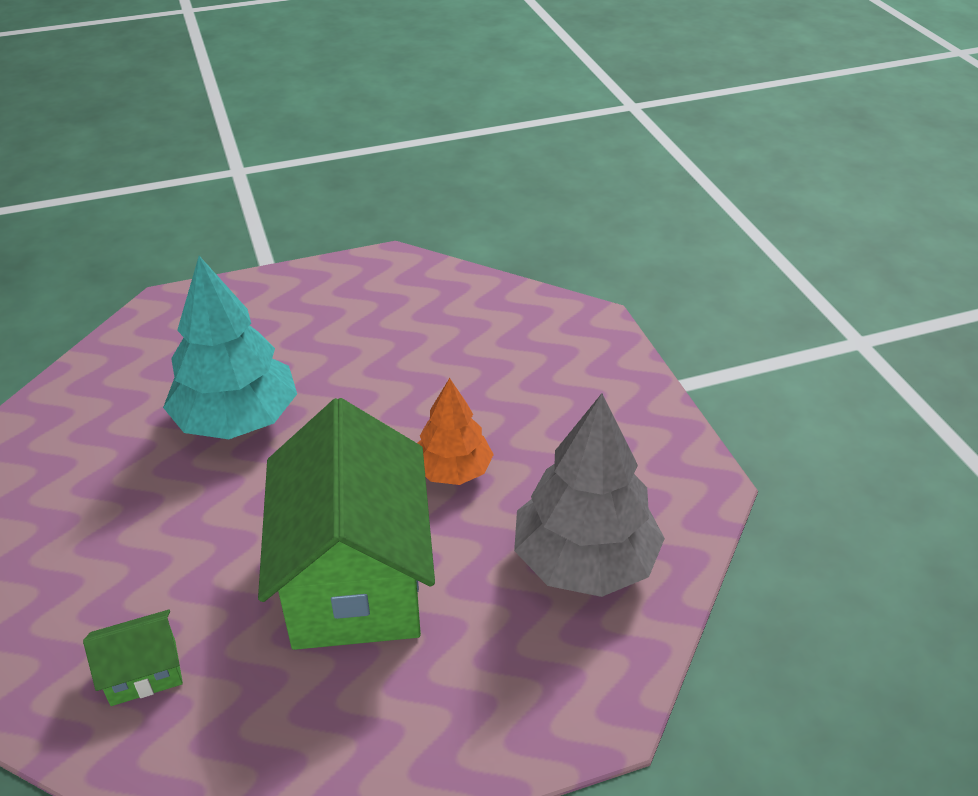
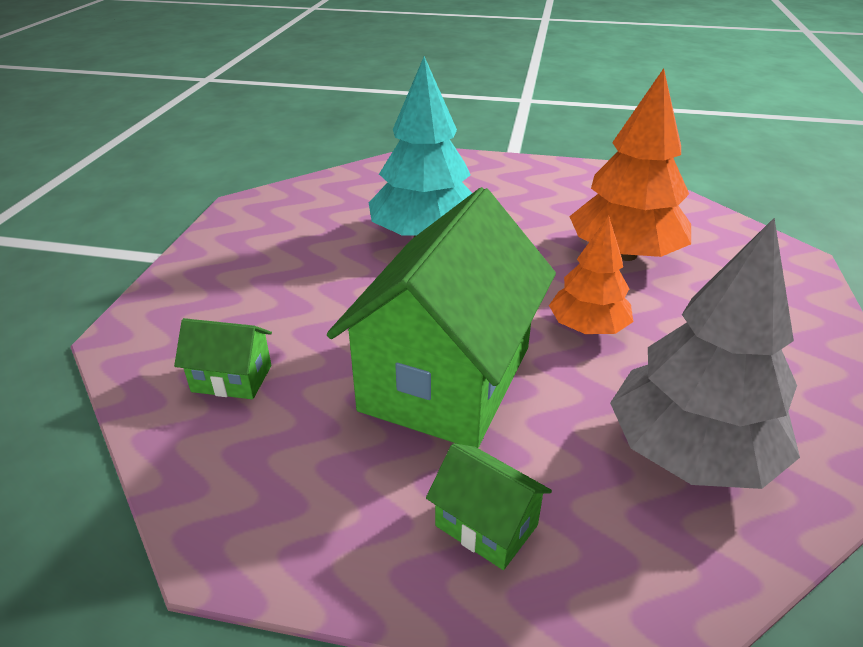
camera: 30 degrees right, 5 degrees down
none -> green house [426,443,552,570]
none -> orange tree [569,68,691,261]

